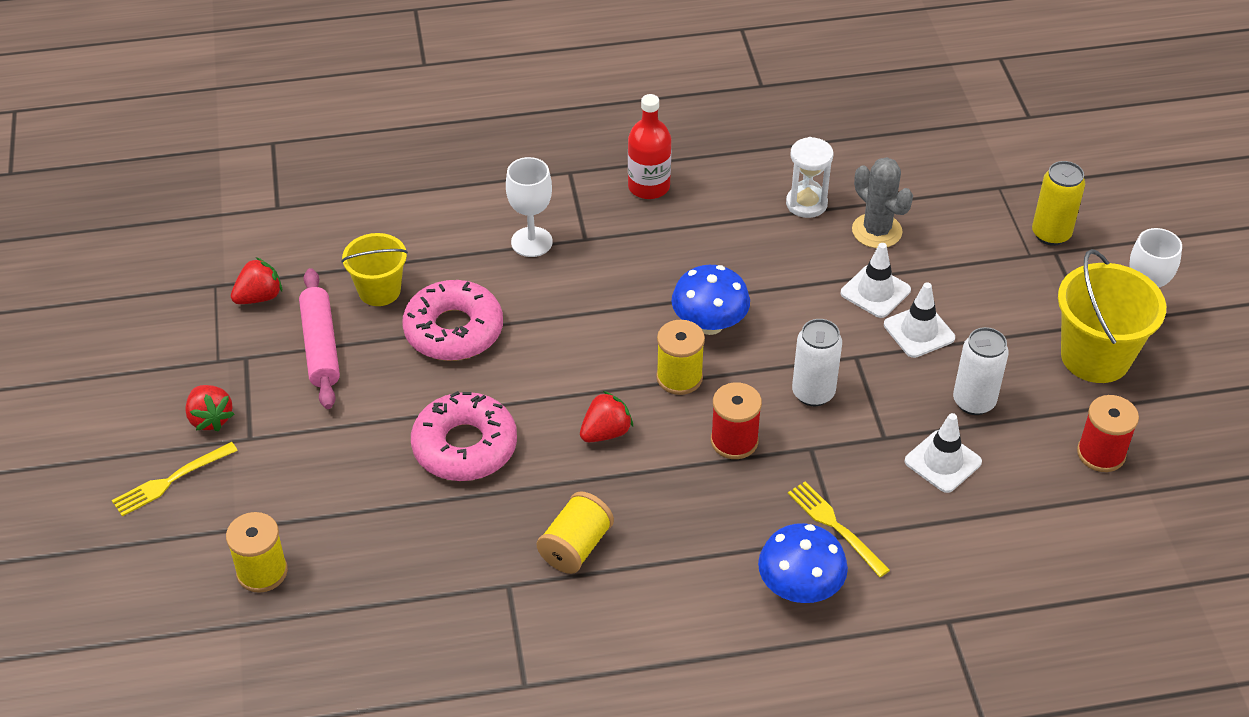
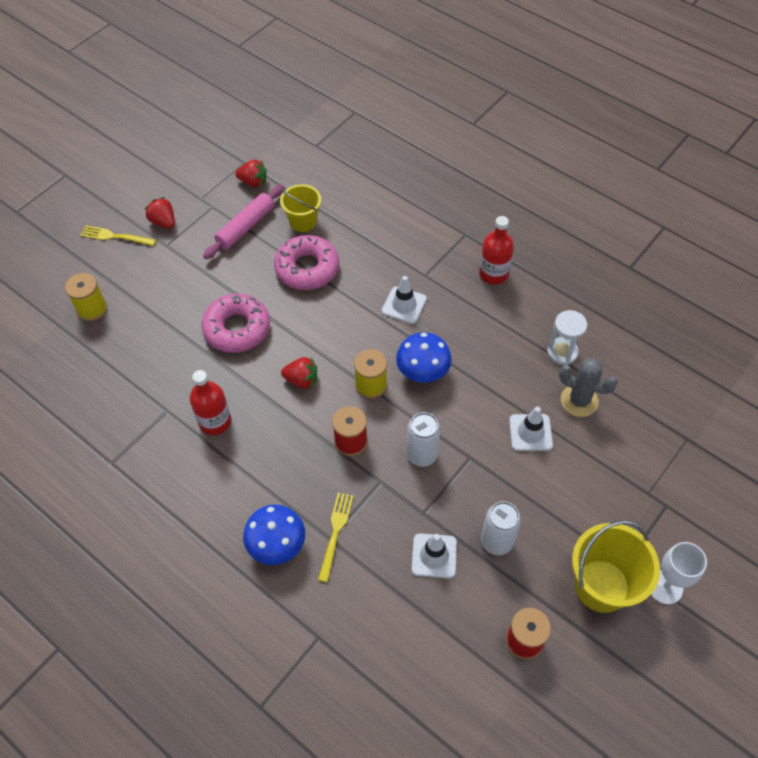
camera: 50 degrees right, 10 degrees up
red strawberry [185,385,234,432] -> red strawberry turned 120 degrees clockwise [145,197,175,229]
white goblet [506,157,553,257] -> none
yellow spool [537,491,614,574] -> red bottle [190,370,231,435]
grey cactus [852,157,913,248] -> grey cactus turned 75 degrees counterclockwise [559,358,618,417]
white traffic cone [884,282,955,358] -> white traffic cone moved to [382,276,427,324]
yellow can [1032,161,1085,246] -> none

